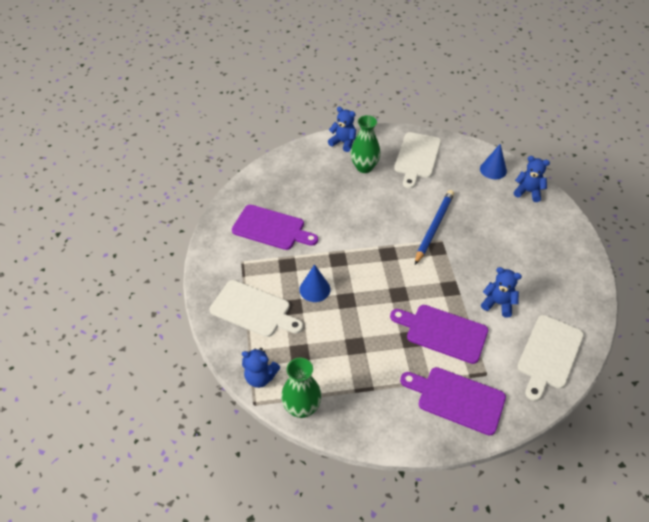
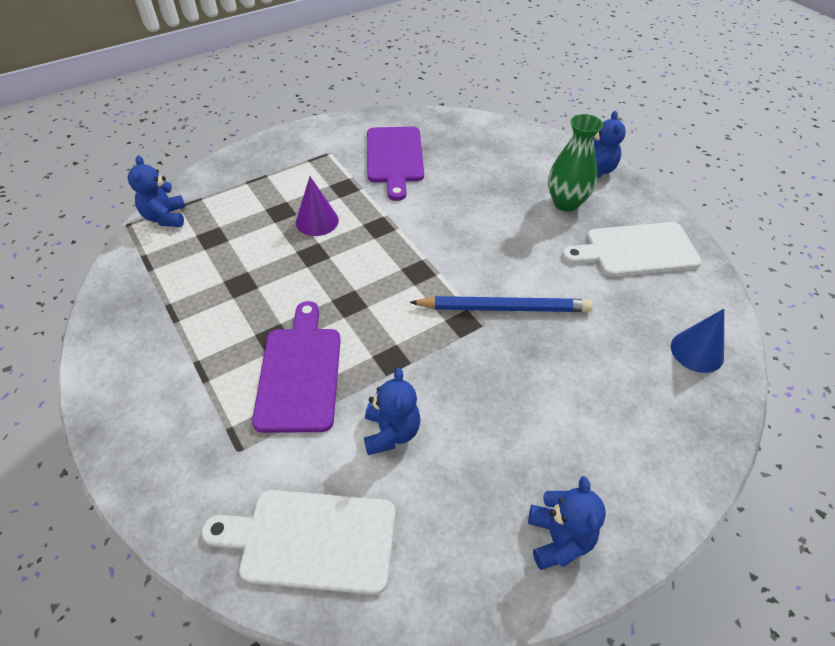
camera: 65 degrees right, 0 degrees up
white cutting board [210,280,303,337] -> none
green vase [281,358,322,418] -> none
blue cone [299,264,330,302] -> purple cone [296,176,339,236]
purple cutting board [400,367,506,436] -> none
blue teddy bear [514,156,550,202] -> blue teddy bear moved to [528,476,606,570]

